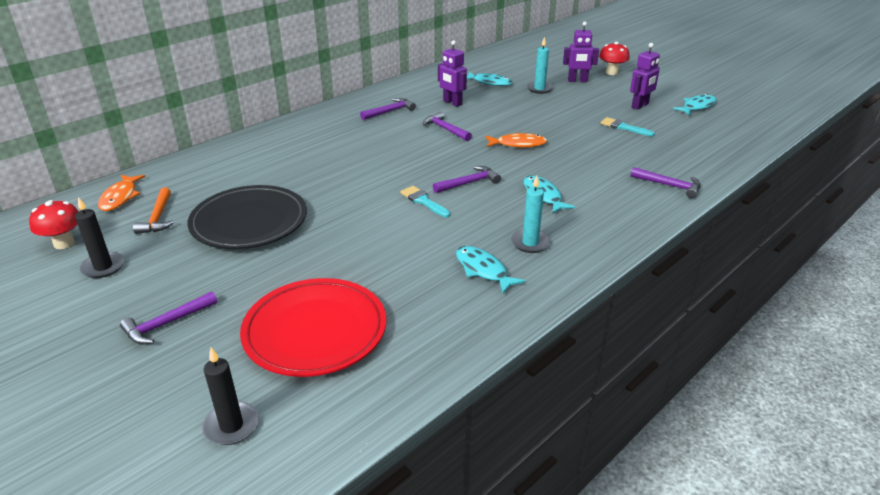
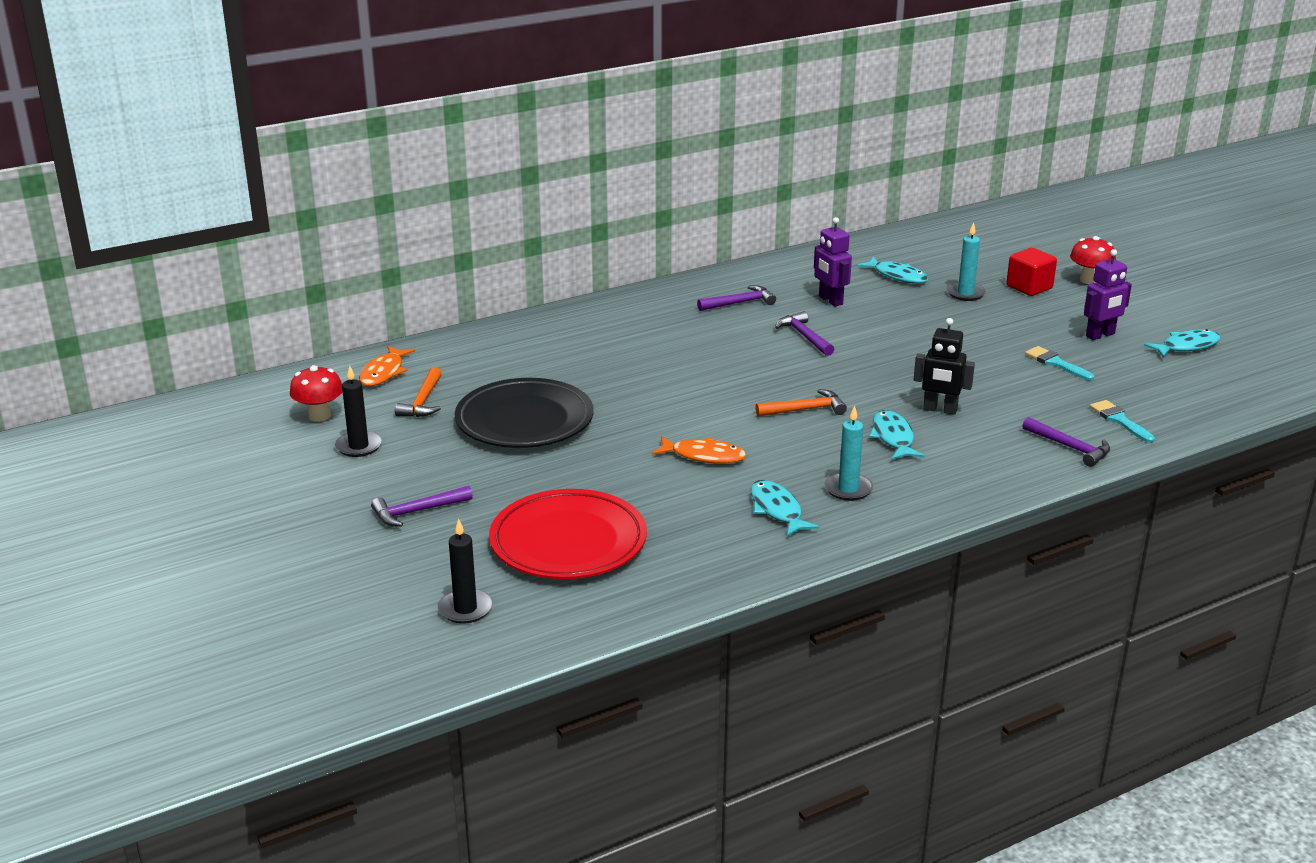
camera: 15 degrees right, 5 degrees down
turquoise brush [400,186,450,217] -> turquoise brush moved to [1090,400,1155,443]
purple hammer [433,166,501,193] -> orange hammer [755,389,847,417]
orange fish [485,133,547,148] -> orange fish moved to [652,436,746,464]
purple robot [563,21,599,82] -> red cube [1006,248,1057,296]
none -> black robot [914,318,975,415]

